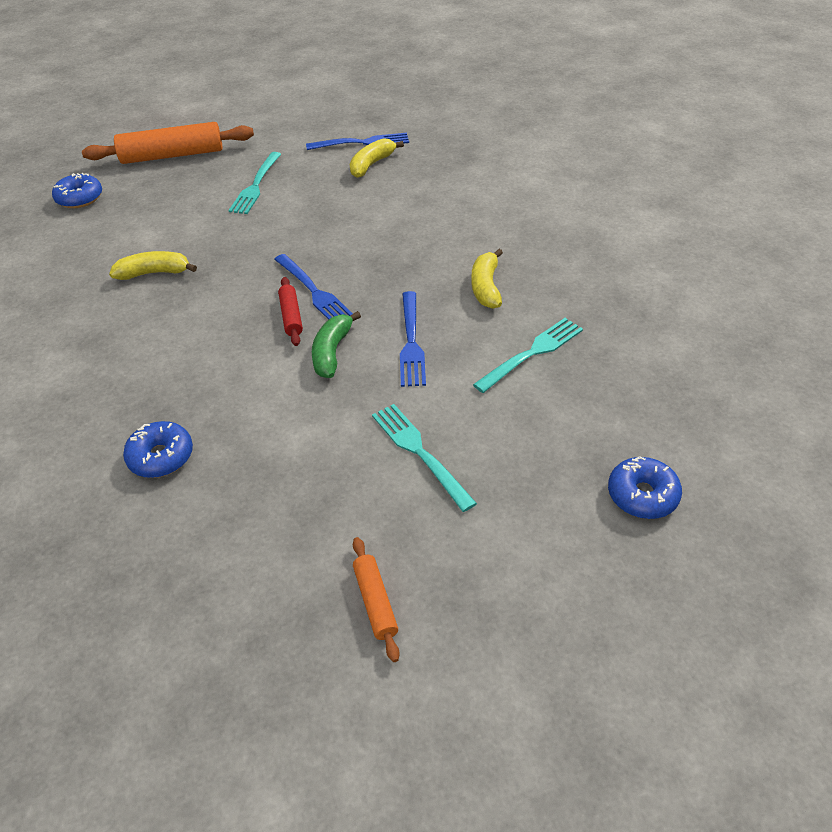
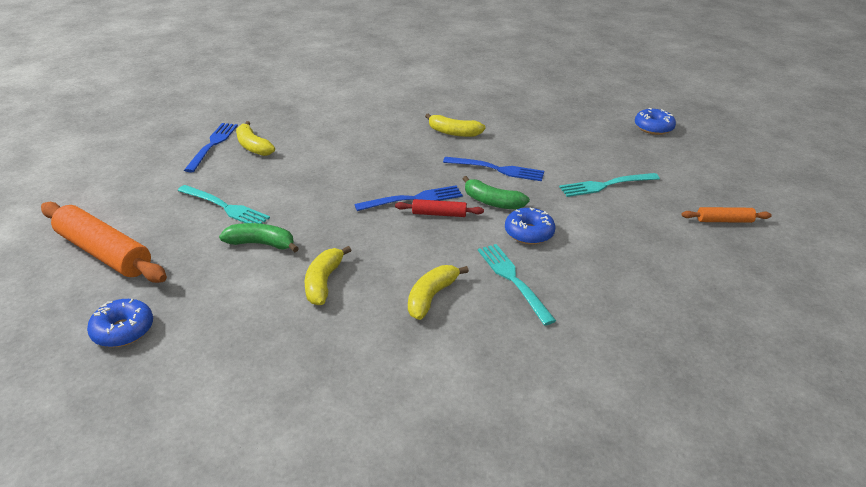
camera: 75 degrees left, 10 degrees down
orange rolling pin [82,122,254,164] -> orange rolling pin turned 60 degrees counterclockwise [41,202,167,283]
blue donut [123,421,193,478] -> blue donut moved to [505,207,555,245]
turquoise fork [473,318,583,393] -> turquoise fork moved to [478,244,556,325]
none -> green banana [219,223,299,252]
none -> yellow banana [408,265,469,320]

